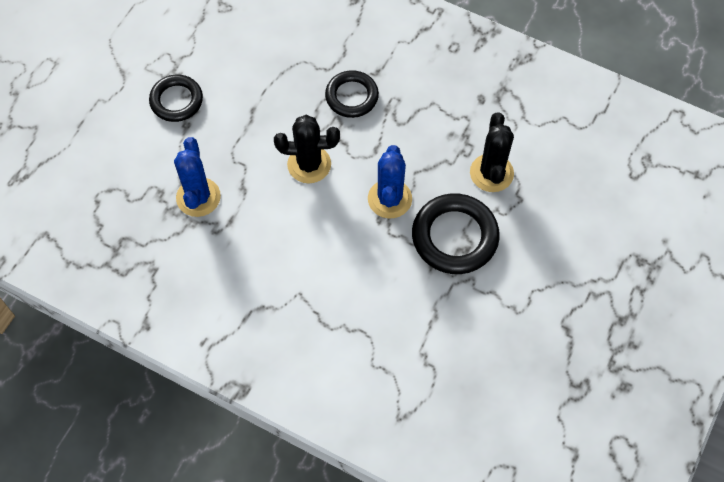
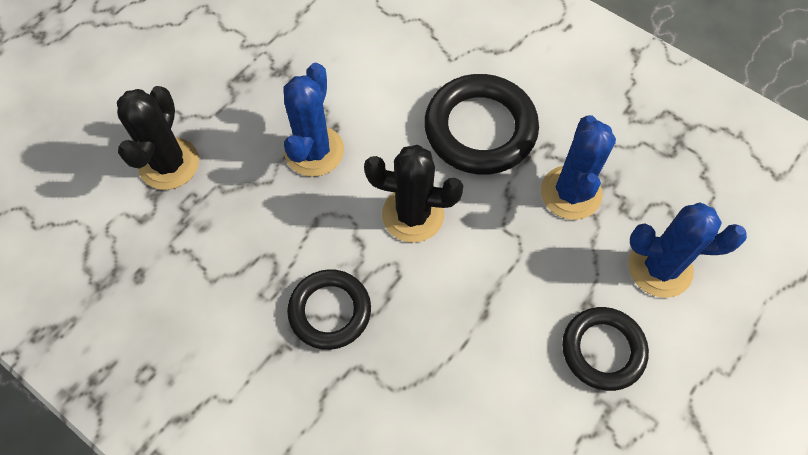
camera: 170 degrees left, 0 degrees up
black ring [412,193,500,274] -> black ring moved to [424,74,539,175]
none -> blue cactus [628,202,747,298]

